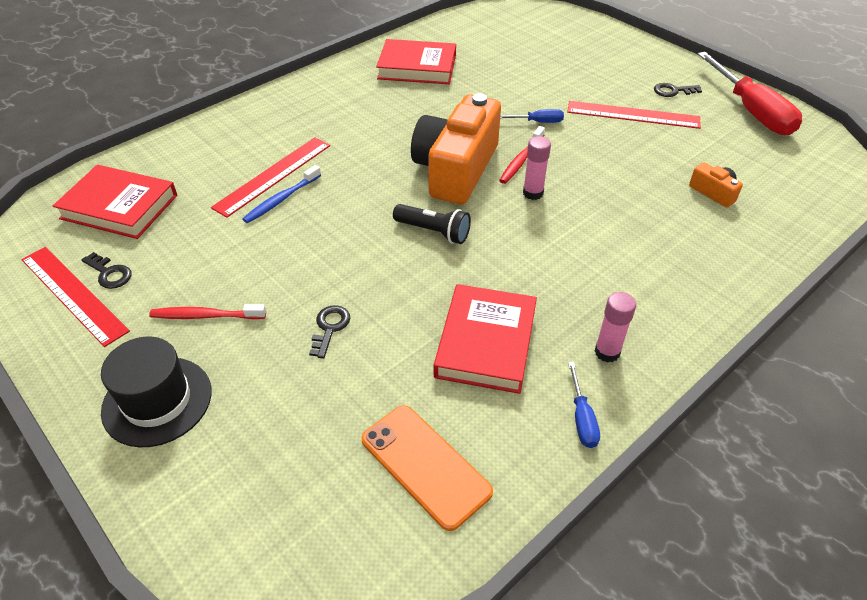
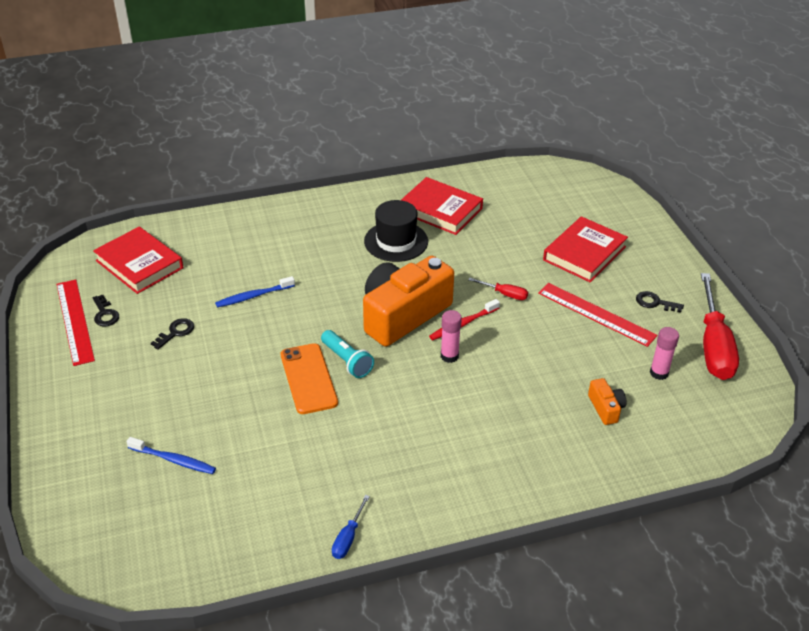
camera: 25 degrees right, 5 degrees down
black hat [101,336,212,447] -> black hat moved to [364,200,428,262]
red toothbrush [149,304,266,319] -> none
red ruler [211,137,330,218] -> none
black key [309,305,350,359] -> black key moved to [151,318,194,350]
orange phone [361,405,493,531] -> orange phone moved to [281,343,338,414]
black flashlight [393,204,471,244] -> turquoise flashlight [321,330,374,378]
red book [434,284,537,394] -> red book moved to [543,216,628,283]
blue screwdriver [500,109,564,123] -> red screwdriver [468,278,528,300]
pink glue stick [595,292,636,362] -> pink glue stick moved to [650,327,679,380]
none -> blue toothbrush [126,437,216,474]

